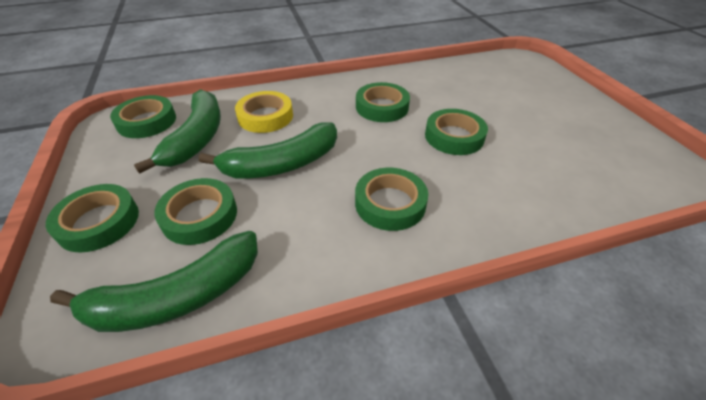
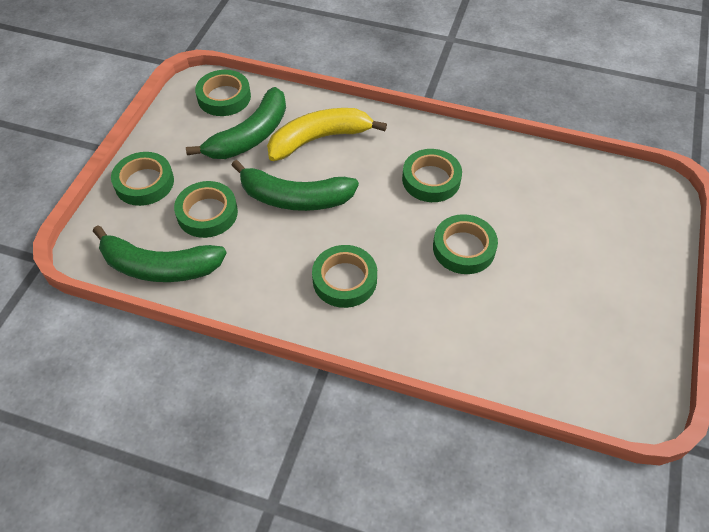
camera: 35 degrees right, 10 degrees up
yellow tape [235,91,293,133] -> yellow banana [267,108,387,161]

